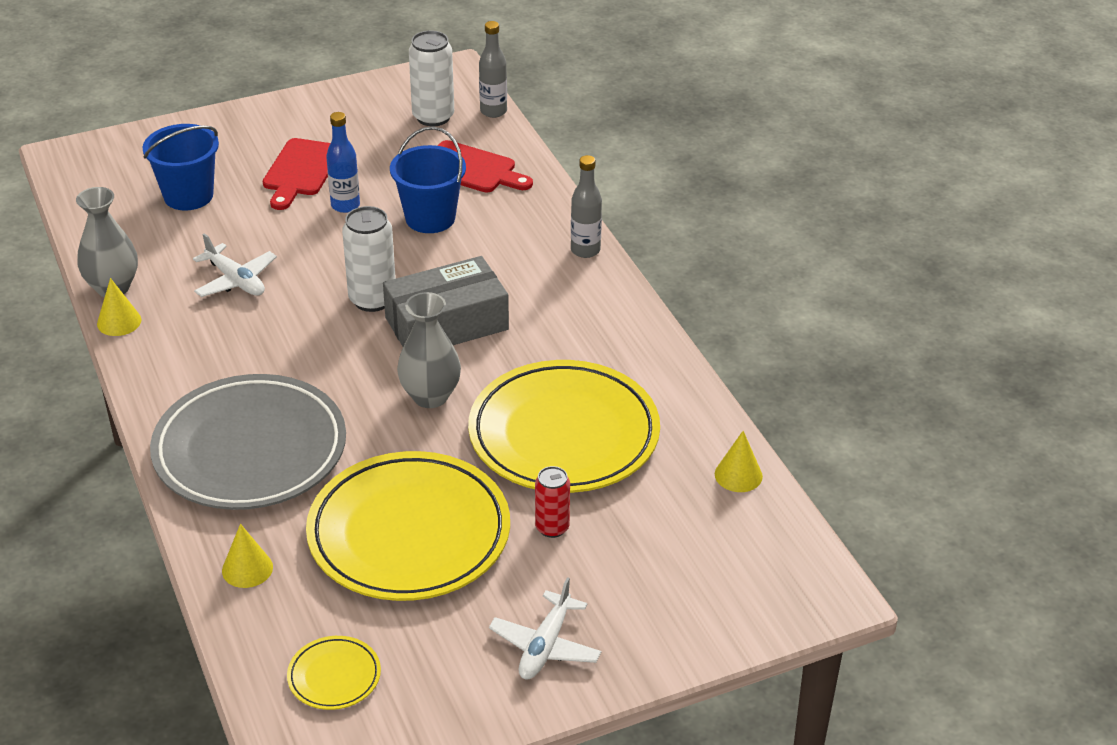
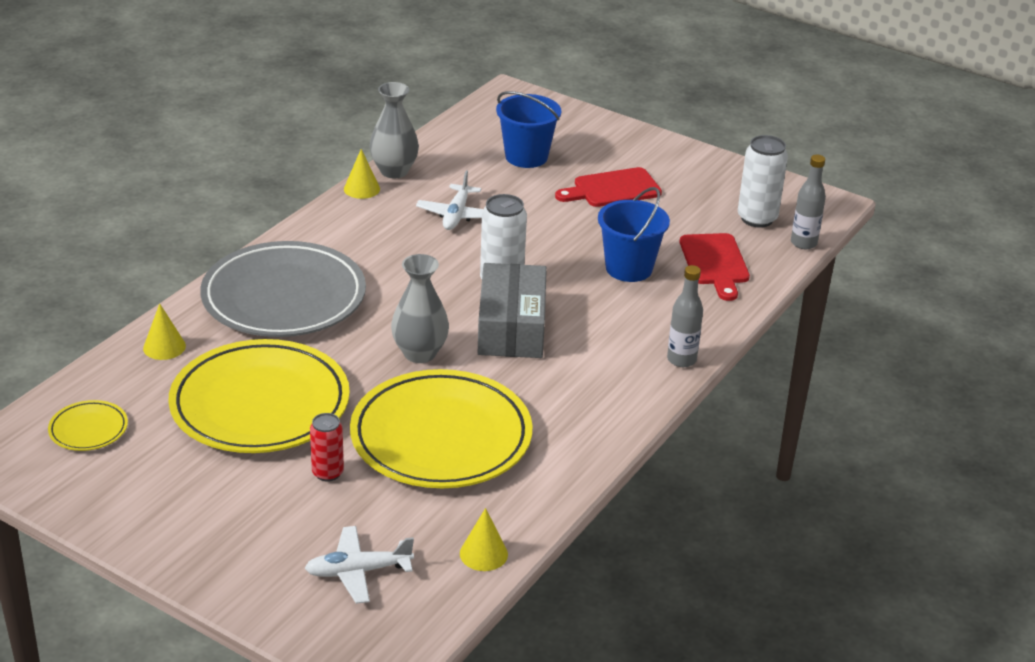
camera: 55 degrees right, 5 degrees down
blue bottle [326,112,360,213] -> none
grey box [383,256,509,346] -> grey box turned 60 degrees clockwise [478,263,547,358]
white plane [489,577,601,680] -> white plane moved to [305,526,414,604]

